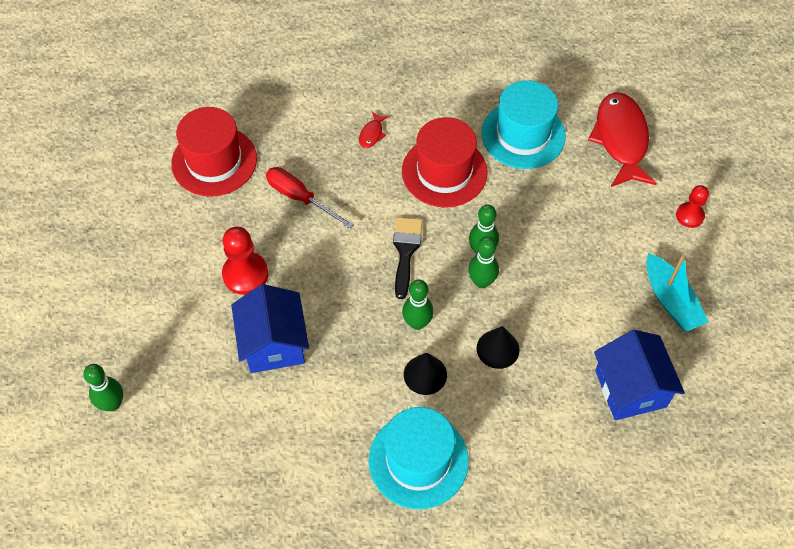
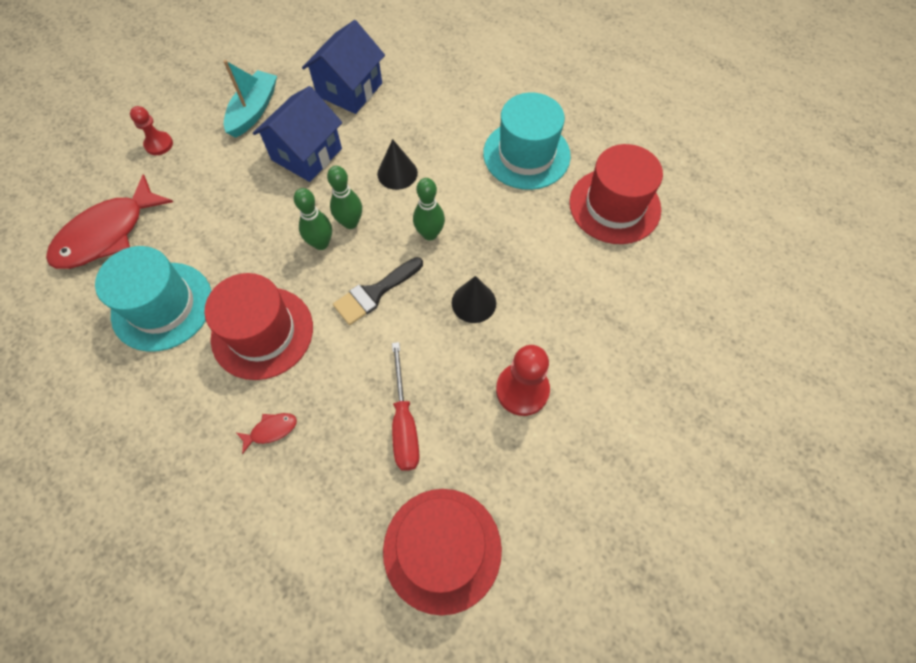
camera: 135 degrees left, 5 degrees up
green bowling pin [83,364,123,411] -> none
blue house [231,284,309,373] -> blue house moved to [253,86,342,182]
black cone [404,353,447,395] -> black cone moved to [452,276,496,323]
none -> red hat [569,144,663,244]

